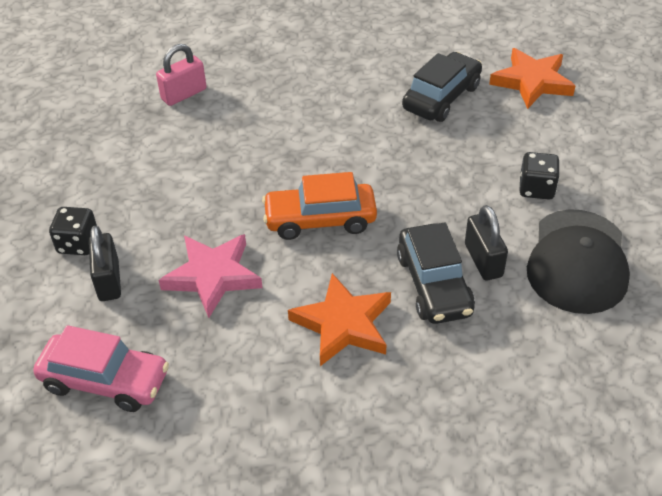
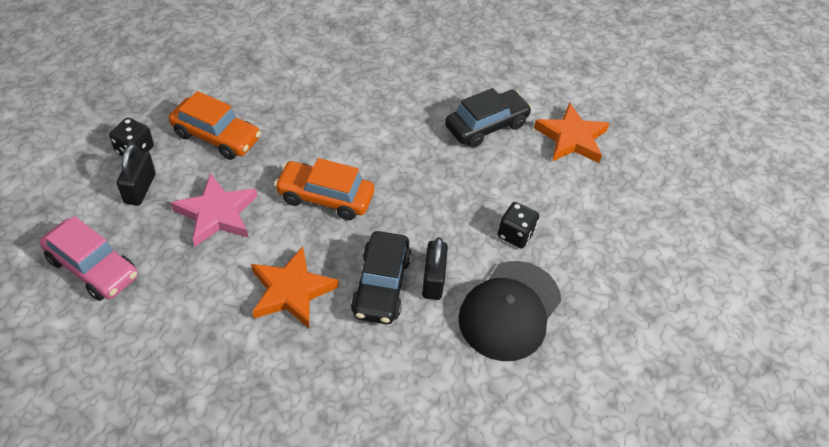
camera: 15 degrees right, 5 degrees up
pink padlock [156,44,206,106] -> none
none -> orange car [169,91,261,160]

